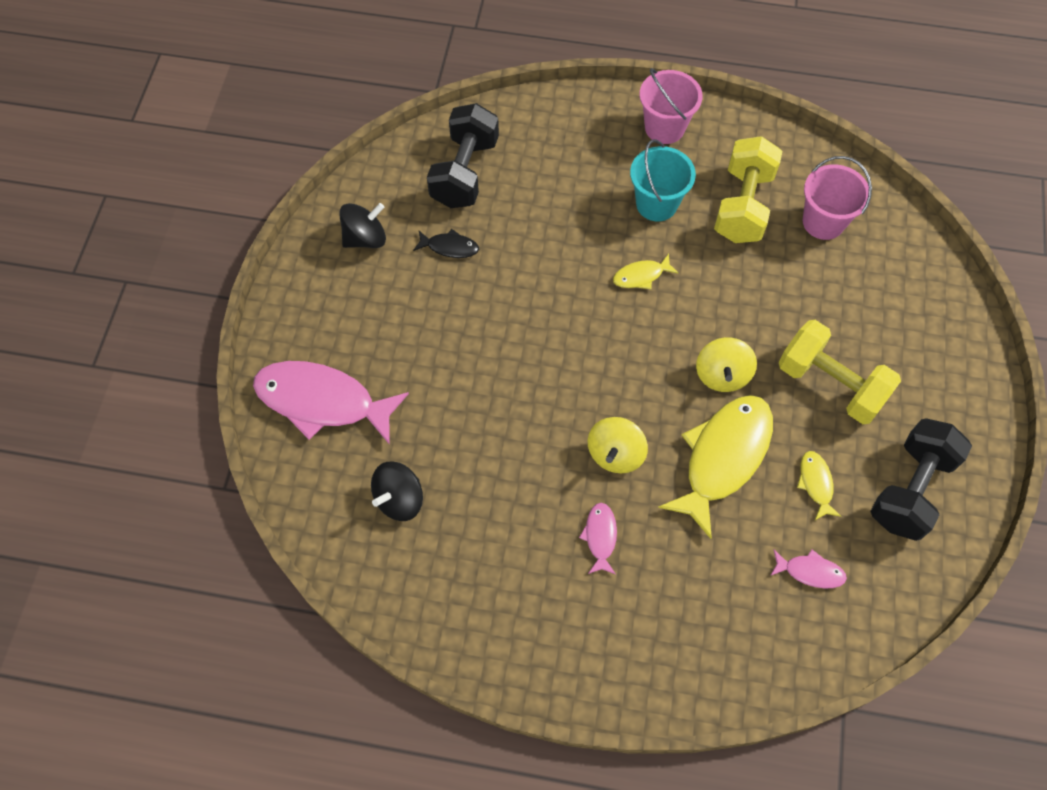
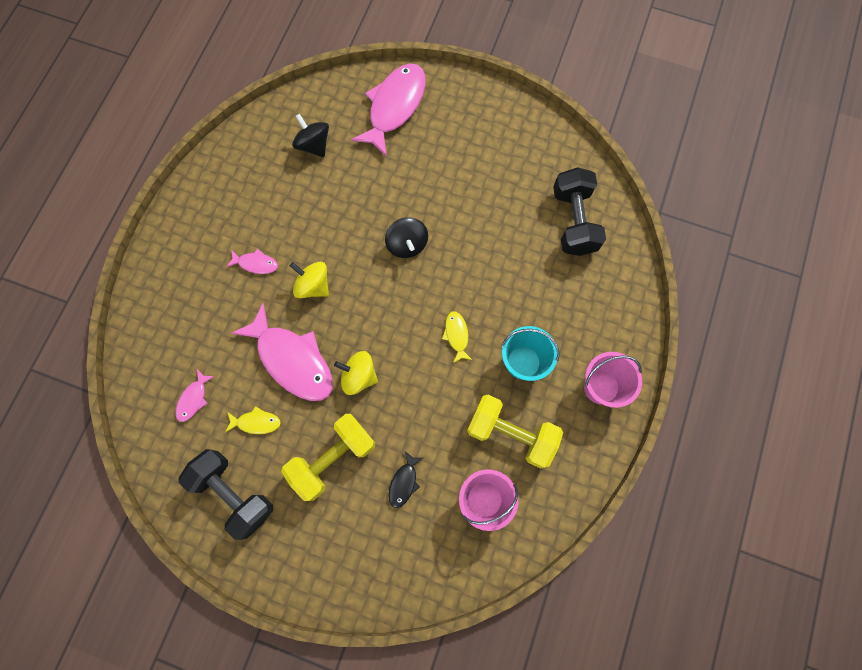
camera: 100 degrees right, 10 degrees up
black spinning top [339,203,386,248] -> black spinning top moved to [385,217,428,258]
black fish [413,229,479,258] -> black fish moved to [389,451,423,508]
black dumbbell [427,103,499,208] -> black dumbbell turned 60 degrees clockwise [553,167,606,256]
yellow fish [658,395,773,539] -> pink fish [232,303,333,401]

